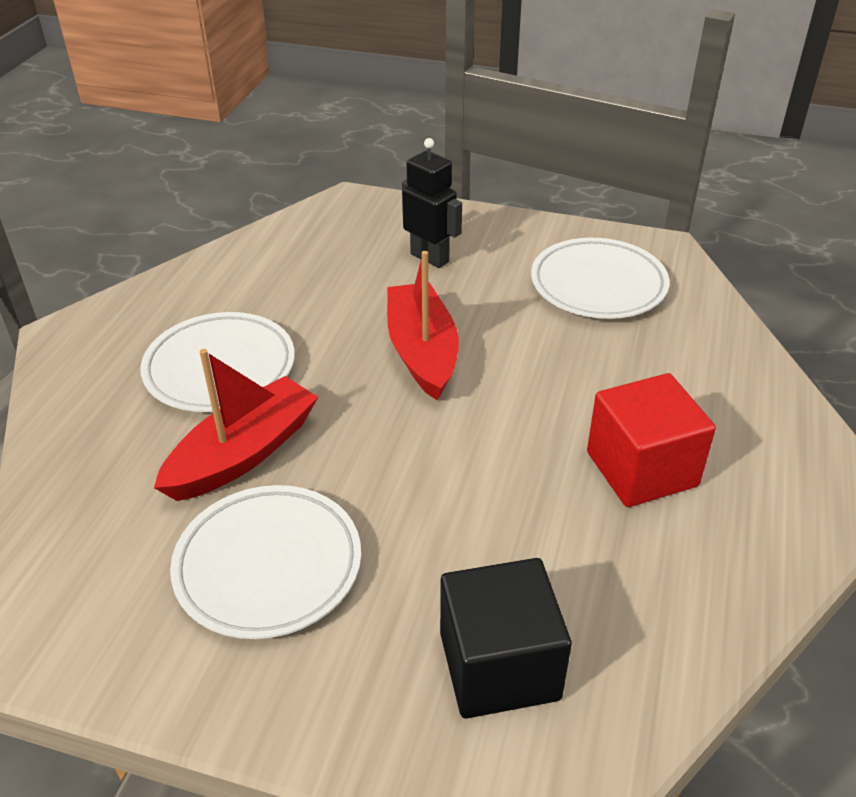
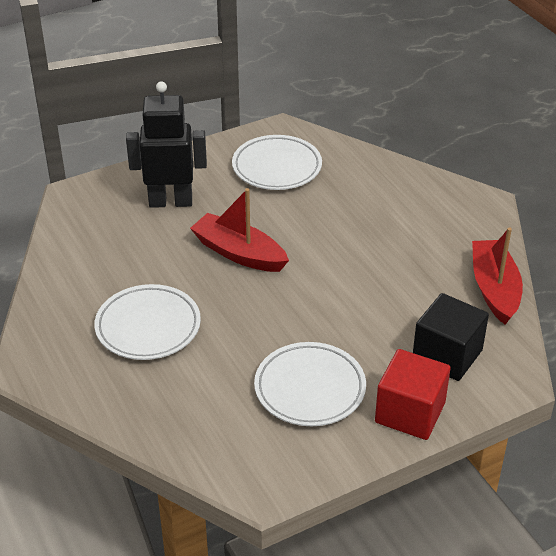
camera: 45 degrees left, 0 degrees up
red boat [154,349,318,501] -> red boat moved to [472,228,523,325]
black robot [402,138,462,268] -> black robot [126,81,207,208], size x1.52
red cube [587,373,716,507] -> red cube moved to [375,349,451,440]

